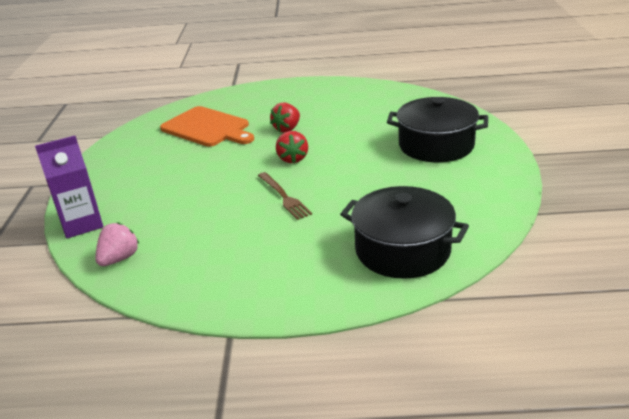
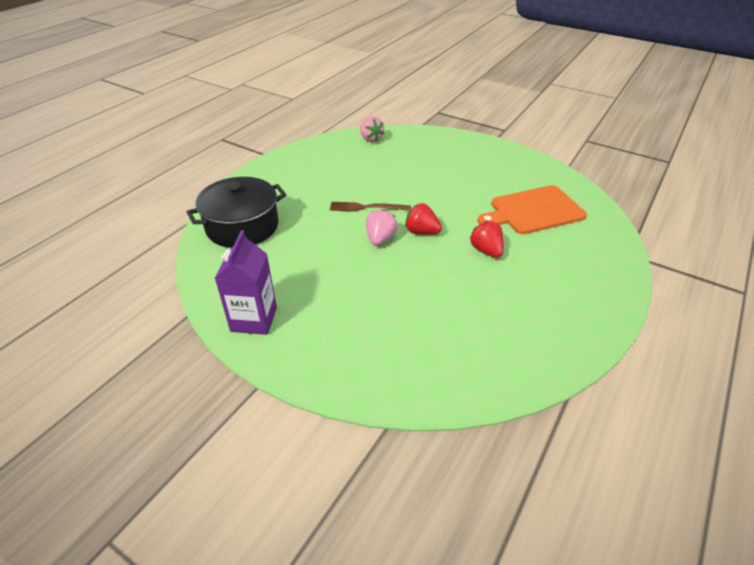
camera: 120 degrees right, 10 degrees up
purple carton [35,136,103,238] -> purple carton moved to [215,230,277,335]
black pot [387,97,488,162] -> none
none -> pink strawberry [366,209,398,246]

